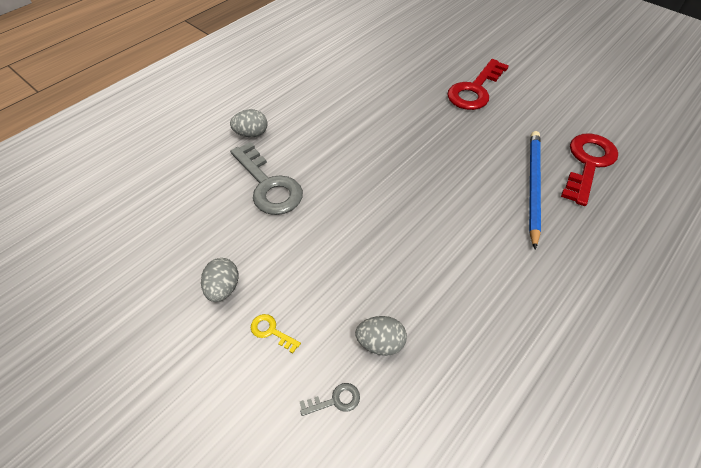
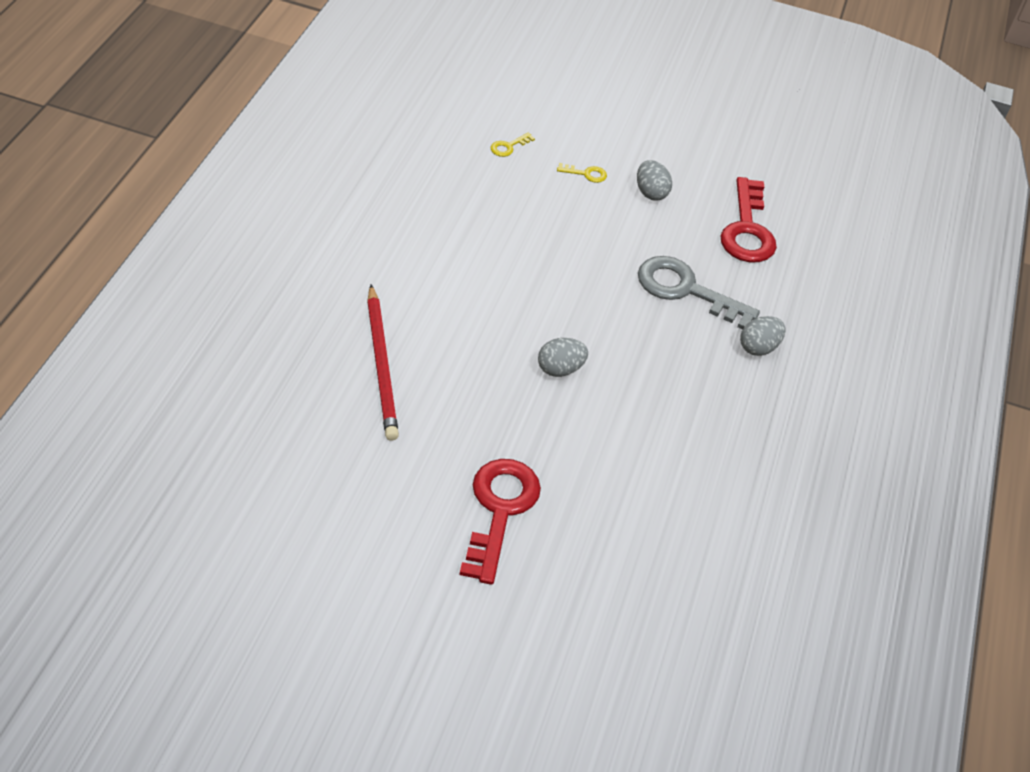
camera: 150 degrees right, 5 degrees down
grey key [300,383,360,416] -> yellow key [491,133,535,157]
grey egg [355,316,407,356] -> grey egg moved to [538,338,588,377]
blue pencil [529,131,541,249] -> red pencil [367,285,399,441]
red key [561,133,618,206] -> red key moved to [721,177,777,262]

